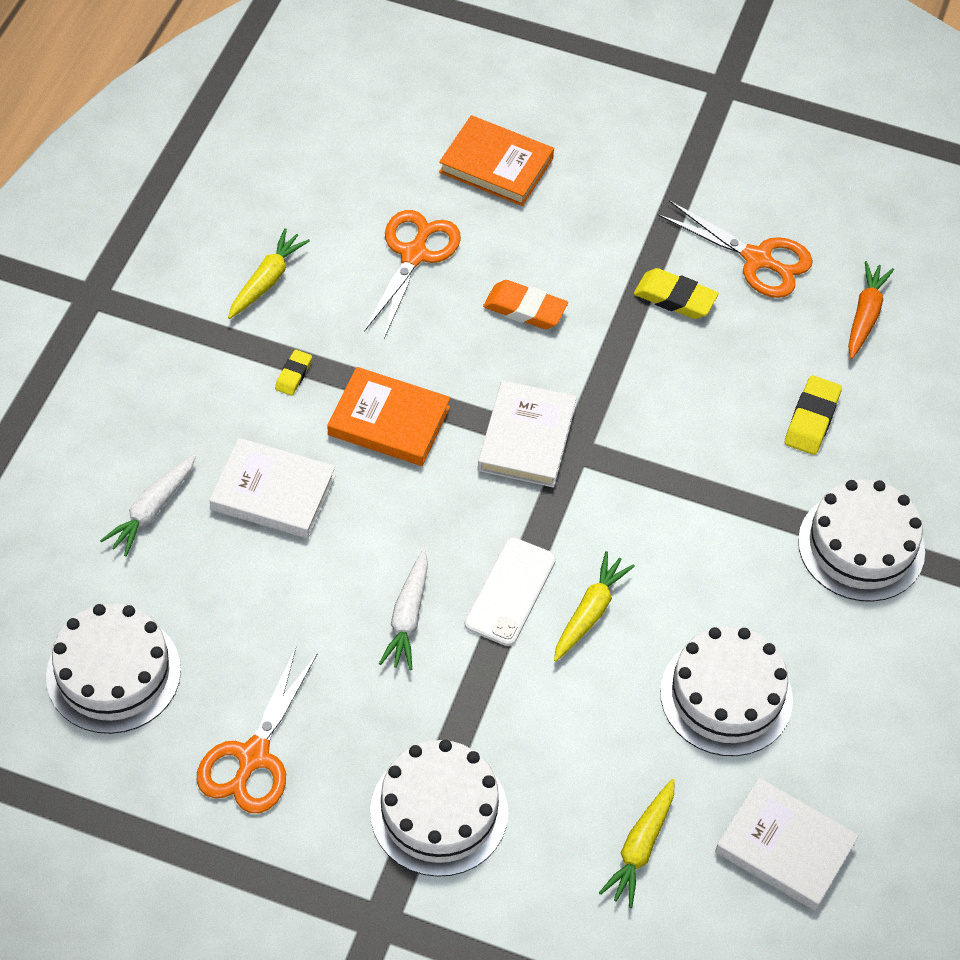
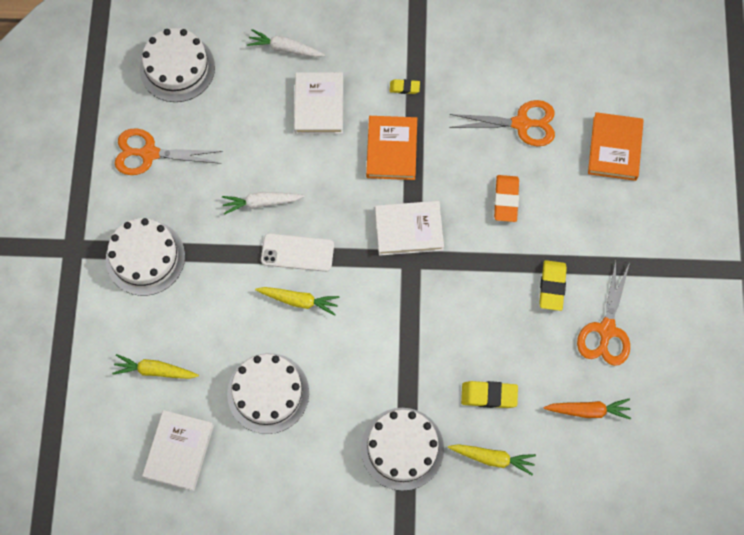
camera: 75 degrees right, 15 degrees up
yellow carrot [228,228,310,319] -> yellow carrot moved to [448,444,536,475]

